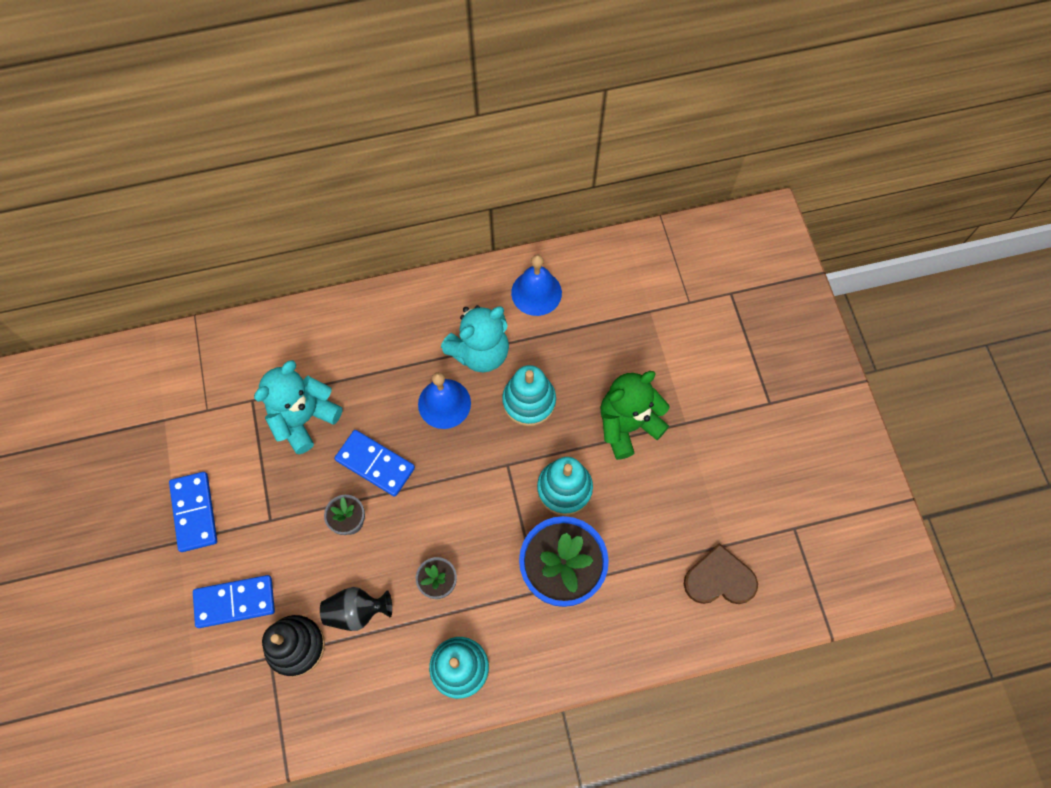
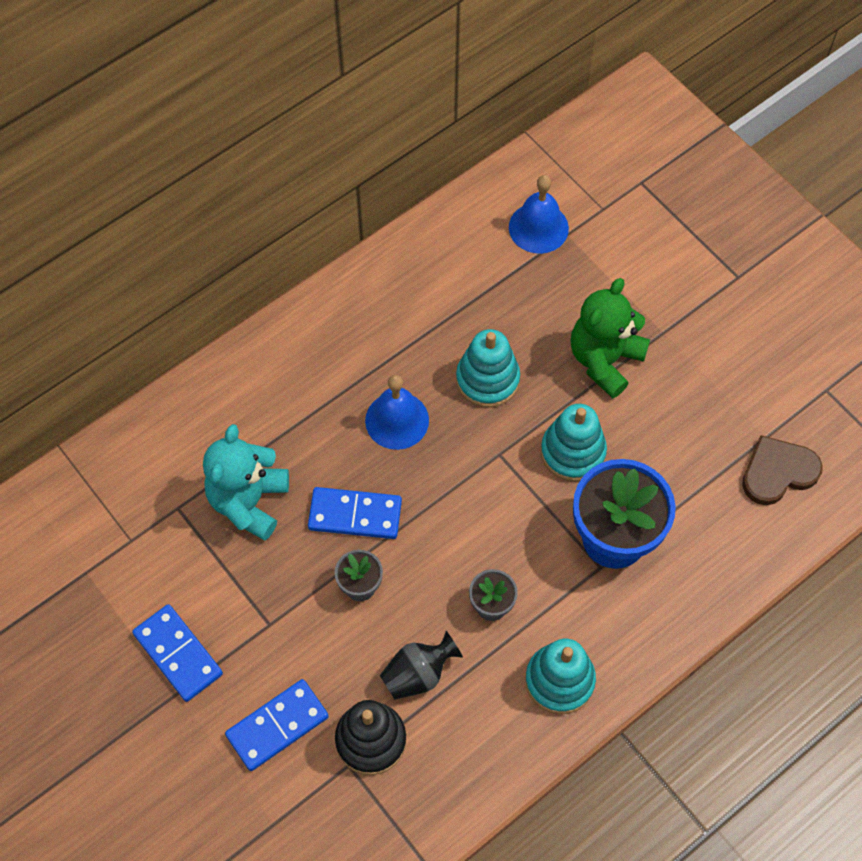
camera: 25 degrees left, 5 degrees down
turquoise teddy bear [441,305,509,372] -> none
blue bell [511,254,562,316] -> blue bell moved to [509,175,569,254]

